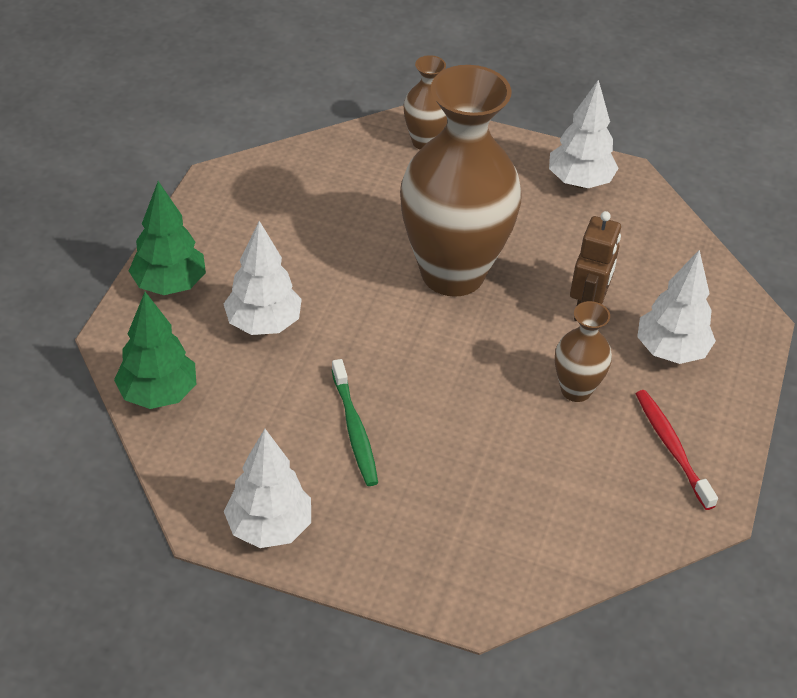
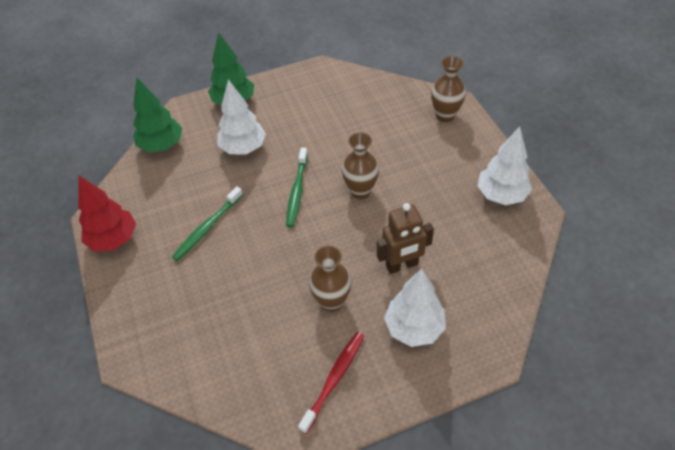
camera: 55 degrees right, 5 degrees up
white tree [224,429,311,548] -> red tree [78,175,136,252]
brown vase [400,65,522,297] -> brown vase [342,132,379,199], size x0.45
none -> green toothbrush [286,147,308,227]

